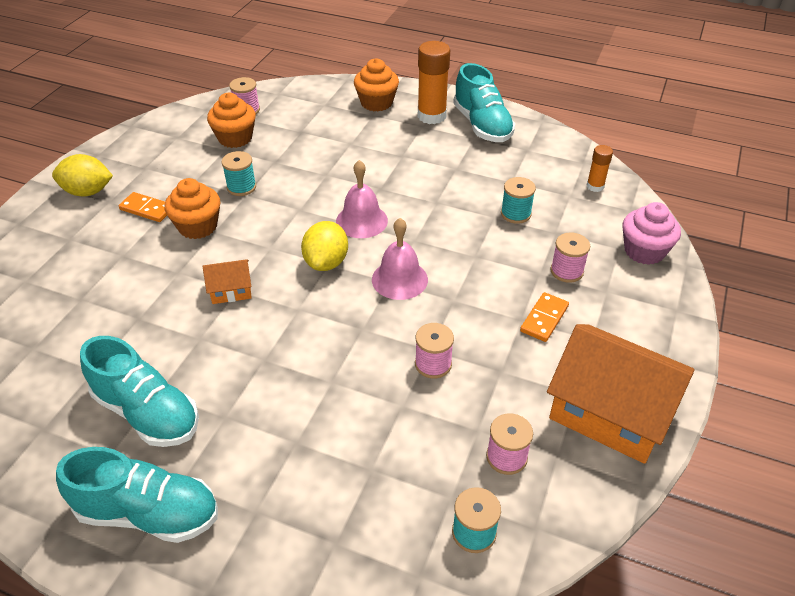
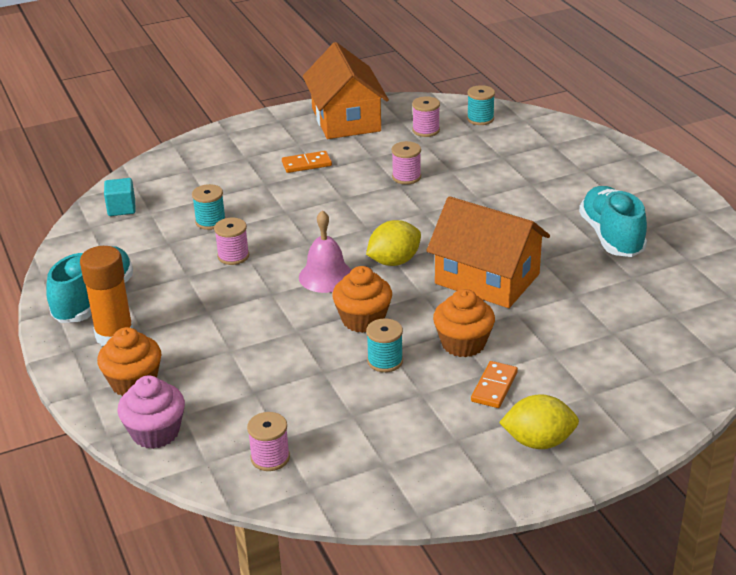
camera: 135 degrees left, 10 degrees down
yellow lemon [52,154,113,197] -> yellow lemon turned 45 degrees counterclockwise [499,394,579,449]
turquoise shoe [56,447,218,543] -> none
orange domino [119,192,167,222] -> orange domino turned 45 degrees clockwise [471,361,518,408]
orange house [203,259,252,304] -> orange house [426,196,550,308], size x2.23
orange cupcake [207,93,256,148] -> orange cupcake moved to [332,266,392,333]
pink bell [372,218,428,300] -> none
pink spool [550,233,590,283] -> pink spool moved to [214,218,249,265]
orange glue stick [587,145,613,192] -> turquoise cube [104,178,135,216]
pink cupcake [623,202,681,265] -> pink cupcake moved to [118,375,185,449]

